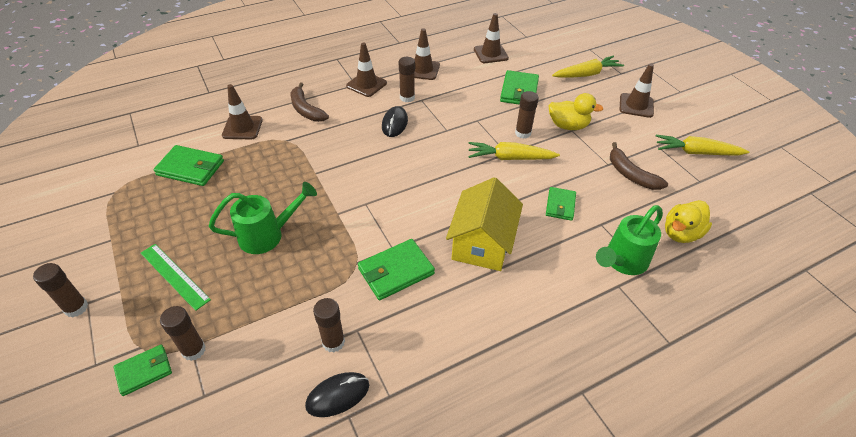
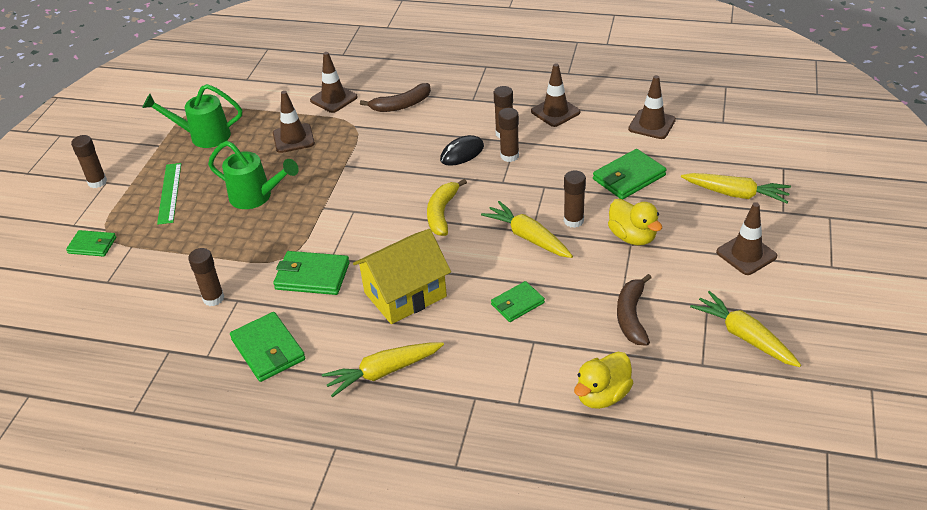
camera: 45 degrees right, 5 degrees down
green wallet [153,145,224,186] -> green wallet moved to [230,312,305,382]
brown glue stick [160,306,206,361] -> brown glue stick moved to [498,108,519,162]
brown banana [291,82,329,122] -> brown banana turned 120 degrees counterclockwise [360,83,431,112]
black mouse [305,372,369,417] -> none
brown traffic cone [346,43,387,97] -> brown traffic cone moved to [273,91,315,153]
green watering can [596,205,663,275] -> green watering can moved to [142,84,242,148]
yellow duck [665,200,712,243] -> yellow duck turned 45 degrees counterclockwise [574,352,633,409]
none -> yellow carrot [322,342,444,398]
none -> yellow banana [427,179,467,236]

